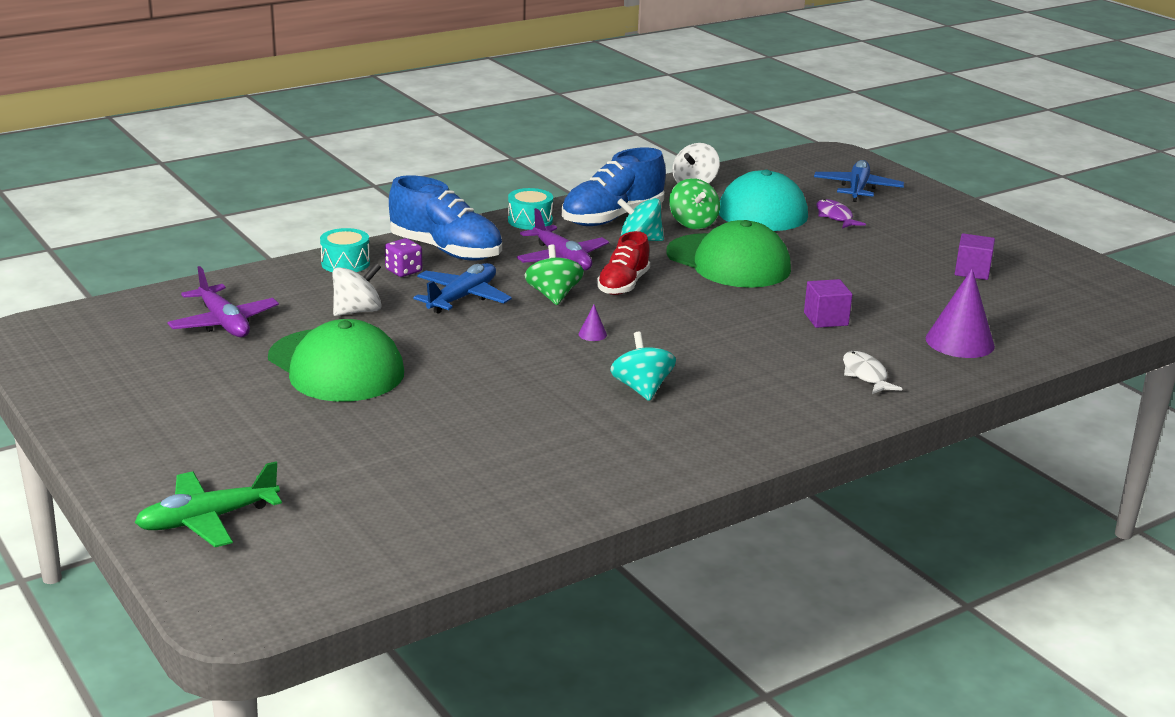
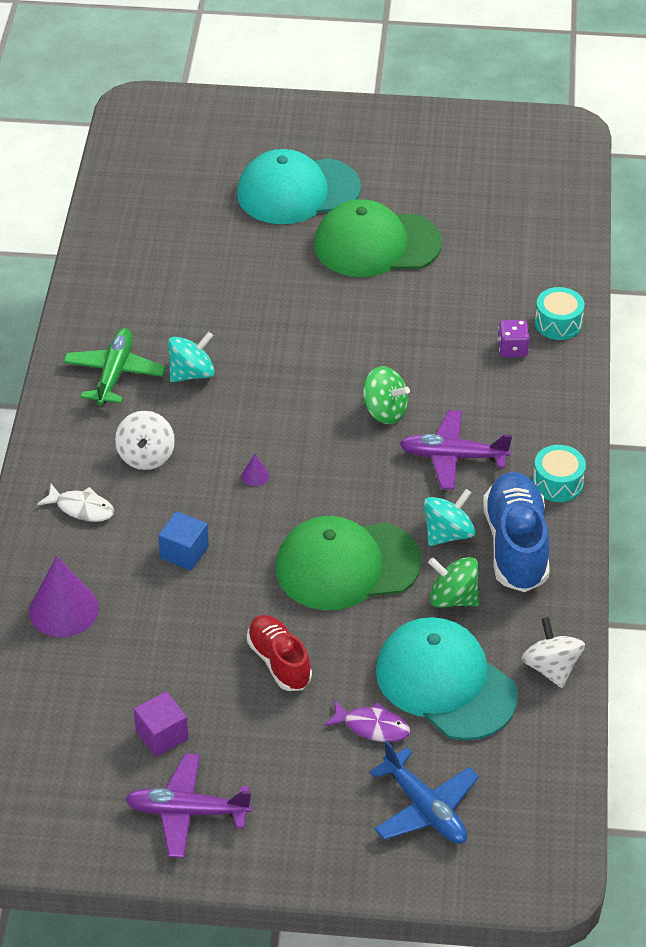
camera: 130 degrees right, 20 degrees up
green plane [134,461,282,547] -> green plane moved to [63,328,166,405]
purple plane [167,266,279,337] -> purple plane moved to [125,753,252,858]
white spinning top [332,263,382,316] -> white spinning top moved to [115,411,175,470]
blue shoe [389,175,502,261] -> none
blue plane [413,263,512,314] -> none
purple cone [578,305,607,341] -> purple cone moved to [242,454,269,486]
red shoe [597,231,650,295] -> red shoe moved to [247,615,312,691]
turquoise spinning top [610,332,676,401] -> turquoise spinning top turned 60 degrees counterclockwise [168,332,215,382]
purple cube [804,279,852,328] -> blue cube [158,511,209,570]
none -> turquoise cap [237,149,361,224]

